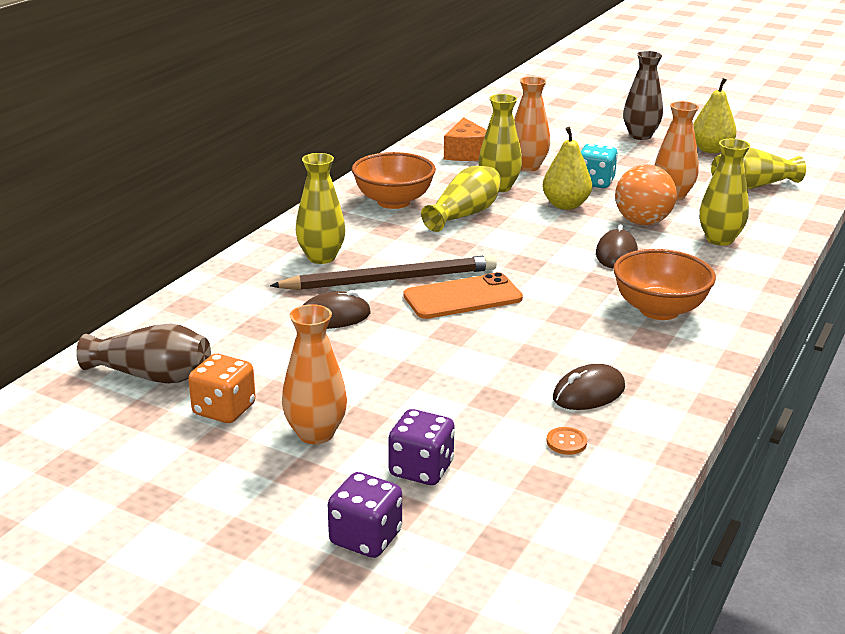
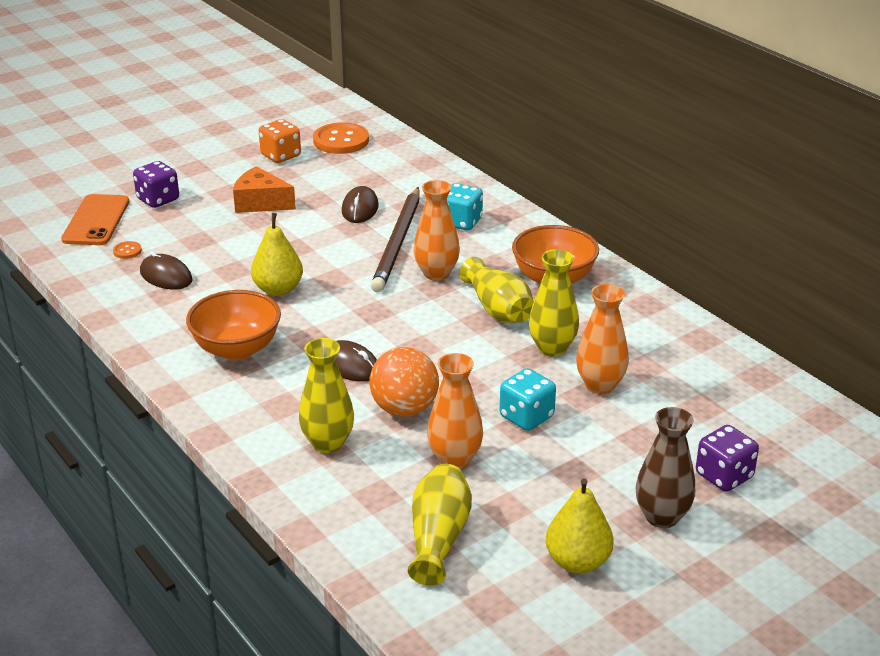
camera: 115 degrees right, 5 degrees up
brown vase [76,323,211,384] -> orange button [313,122,369,154]
orange vase [282,304,347,444] -> orange vase moved to [413,180,460,281]
yellow vase [296,153,346,264] -> turquoise dice [447,183,483,230]
purple dice [328,472,402,558] -> purple dice moved to [696,425,759,492]
orange phone [404,272,523,319] -> orange phone moved to [61,194,129,245]
orange cheese [444,117,487,161] -> orange cheese moved to [233,166,296,213]
yellow pear [542,127,592,210] -> yellow pear moved to [251,213,303,296]
brown mouse [553,364,625,410] -> brown mouse turned 45 degrees counterclockwise [140,251,193,289]

